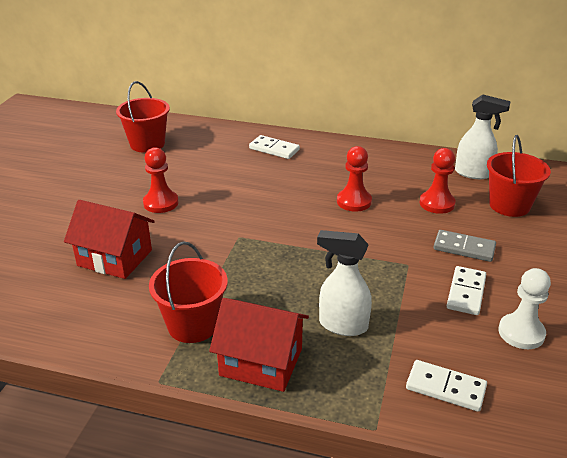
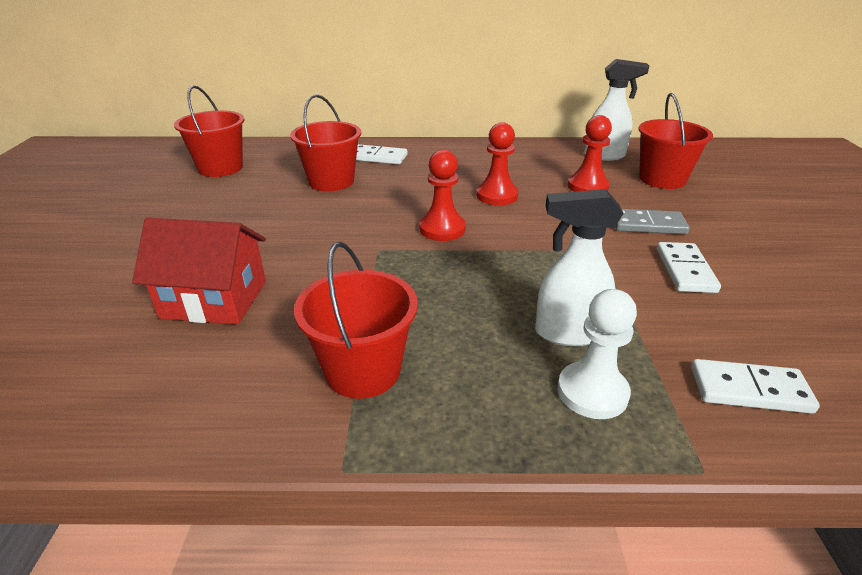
camera: 15 degrees left, 0 degrees up
red pawn [143,147,179,213] -> red pawn moved to [419,150,466,241]
red house [209,298,309,392] -> none
white pawn [498,268,551,349] -> white pawn moved to [558,289,637,419]
none -> red bucket [290,94,361,191]

